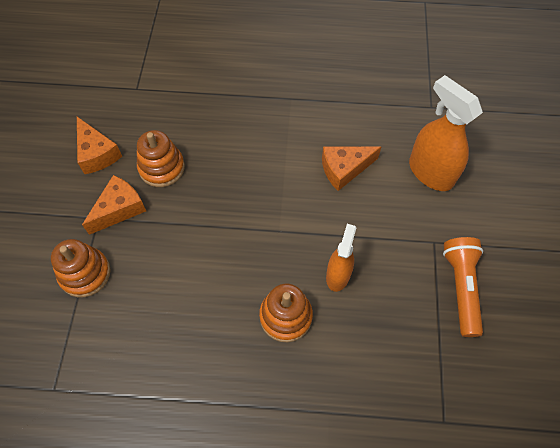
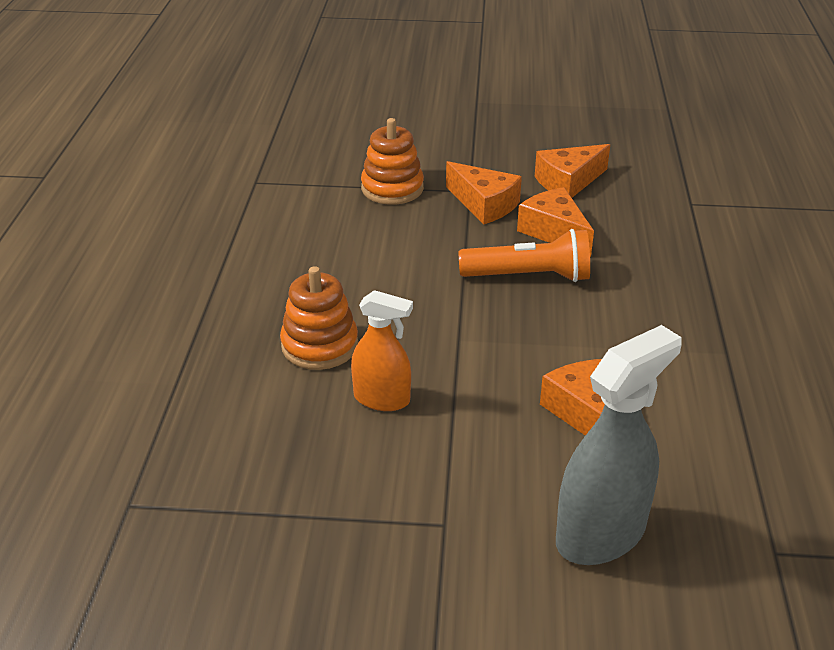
camera: 90 degrees right, 25 degrees down
orange stacking toy [137,130,185,187] -> orange cheese [517,187,594,257]
orange spray bottle [409,75,483,191] -> grey spray bottle [556,325,682,565]
orange flashlight [443,237,483,337] -> orange flashlight moved to [459,229,590,282]

